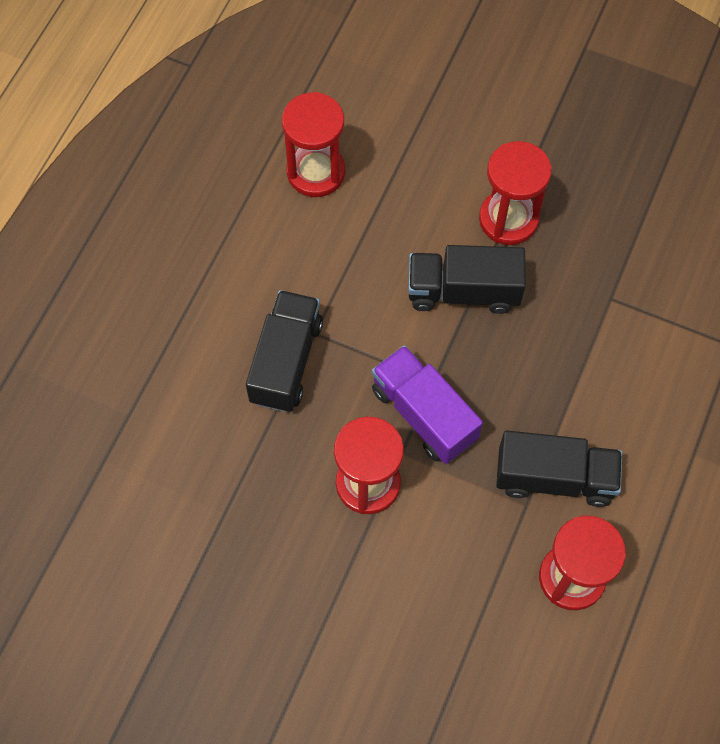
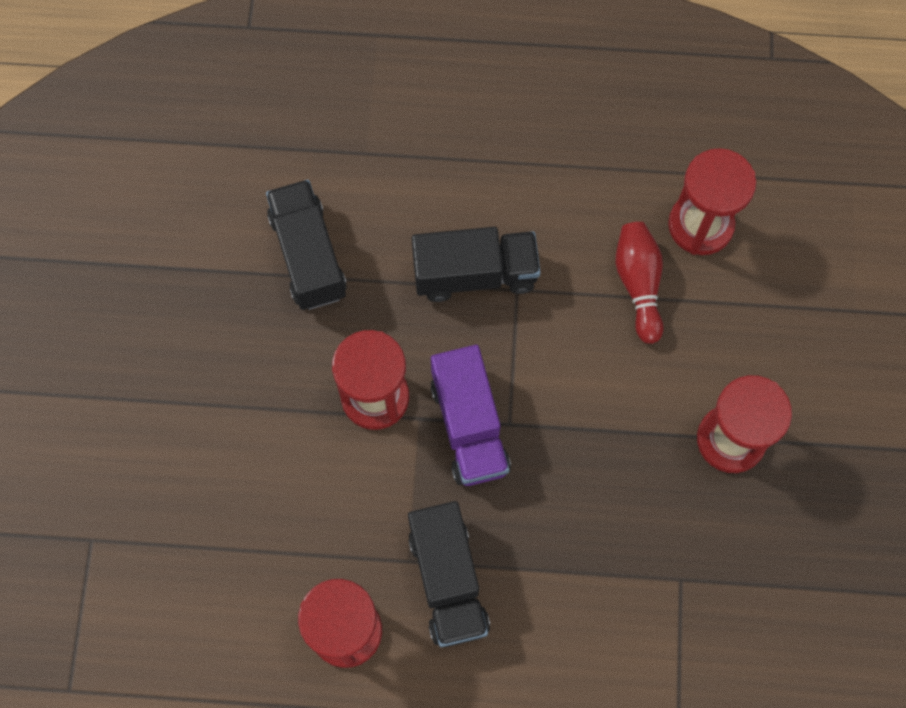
camera: 70 degrees right, 5 degrees up
purple truck [372,345,483,464] -> purple truck turned 135 degrees clockwise [430,345,511,486]
black truck [408,245,526,314] -> black truck moved to [266,180,347,310]
none -> red bowling pin [615,222,664,344]

